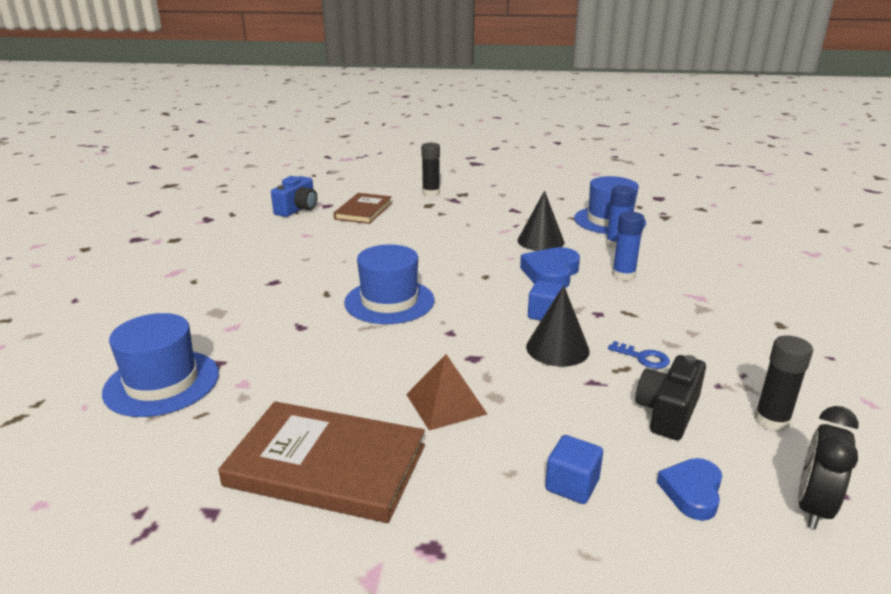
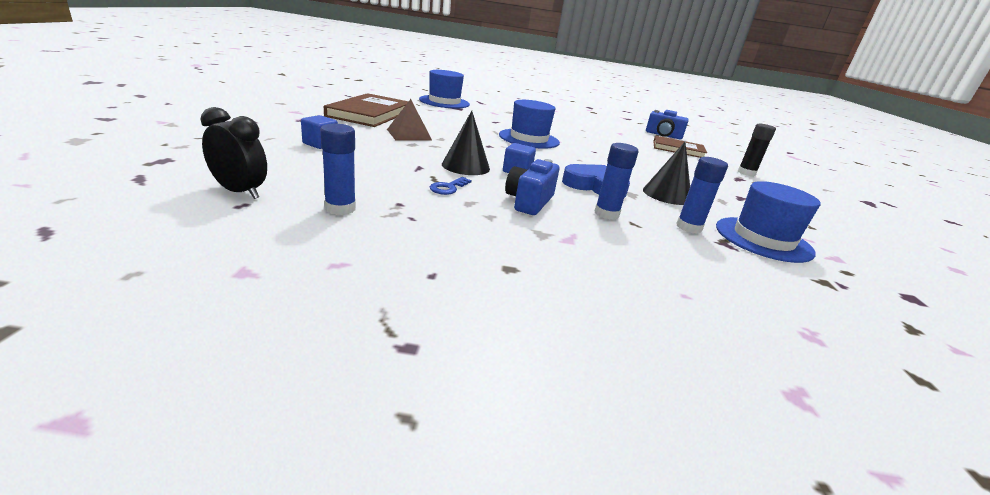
camera: 85 degrees right, 0 degrees up
black camera [635,355,706,440] -> none
blue heart [657,458,722,521] -> none
black glue stick [754,335,813,432] -> blue glue stick [320,124,356,215]
none -> blue camera [505,159,559,215]

